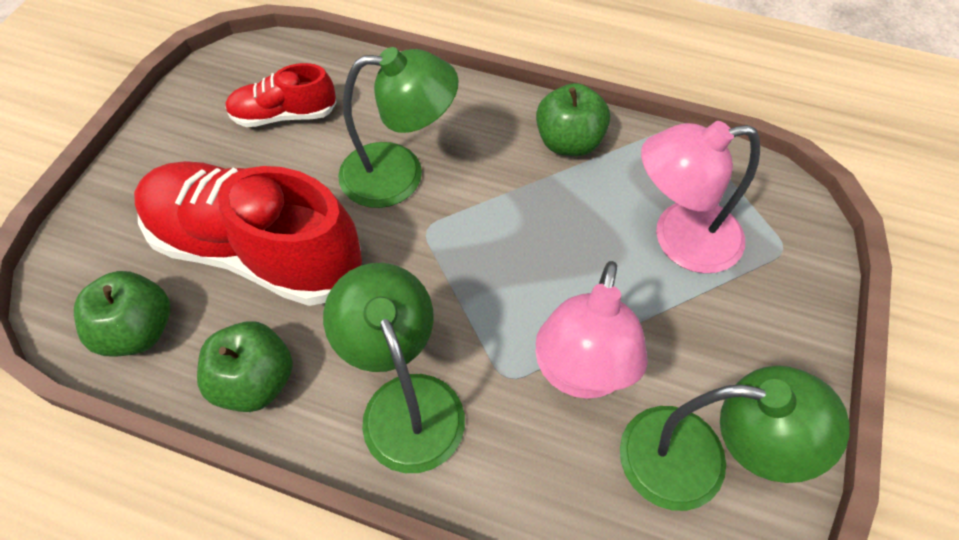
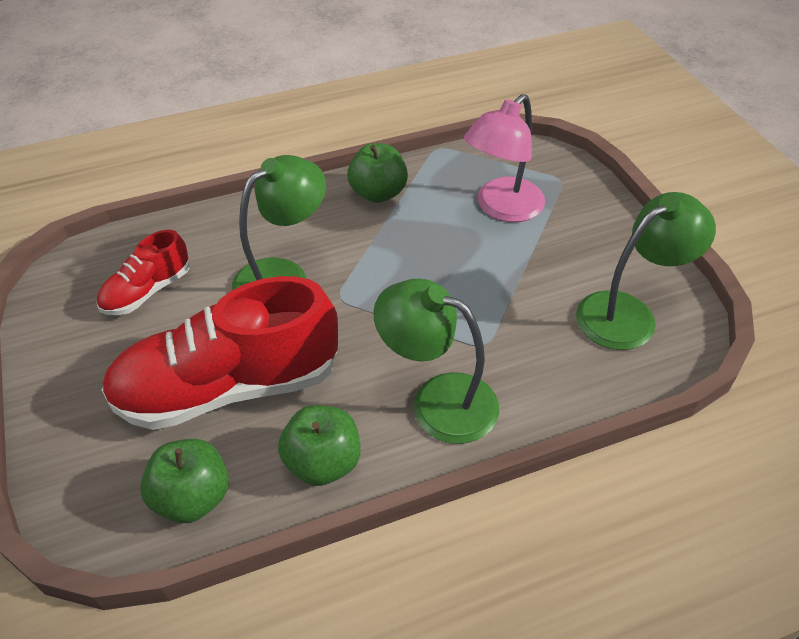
camera: 40 degrees left, 10 degrees down
pink lamp [536,261,648,399] -> none

